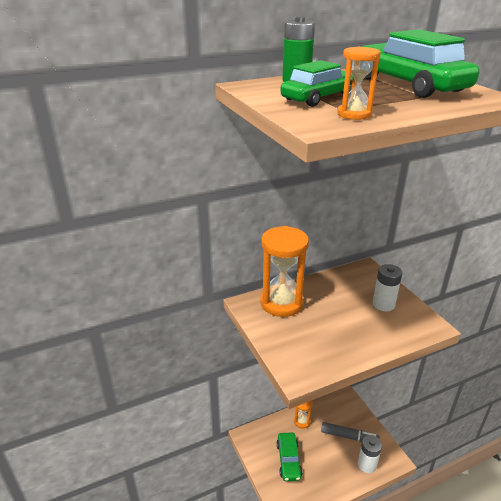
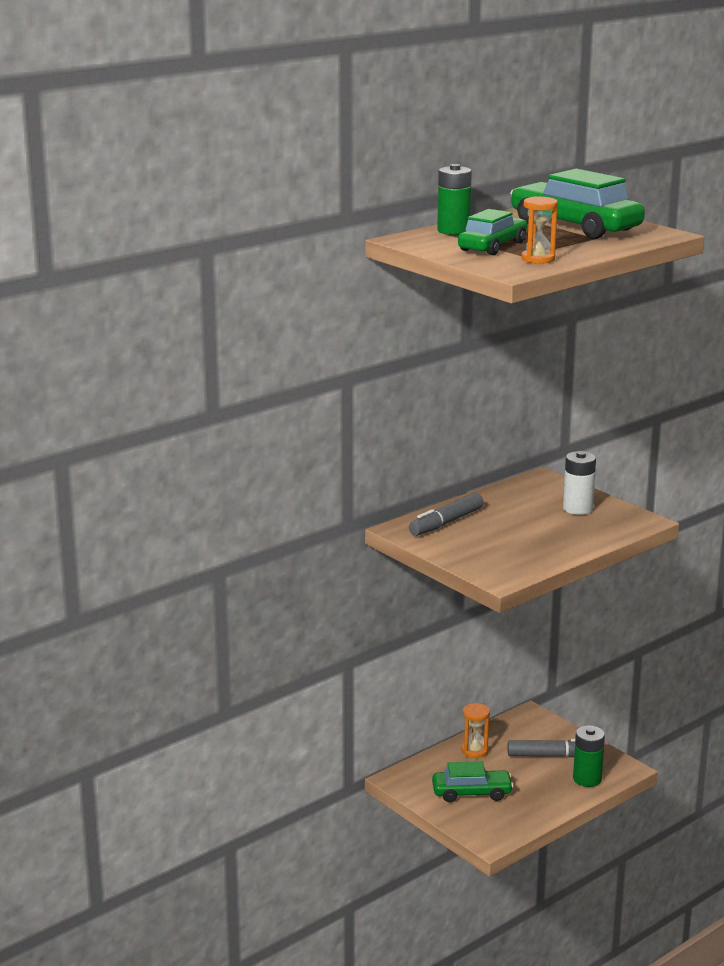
camera: 15 degrees left, 10 degrees down
orange hourglass [260,226,309,317] -> grey marker [409,493,484,536]
green car [276,432,302,481] -> green car turned 75 degrees counterclockwise [432,761,514,802]
white battery [358,435,382,473] -> green battery [573,725,605,787]

